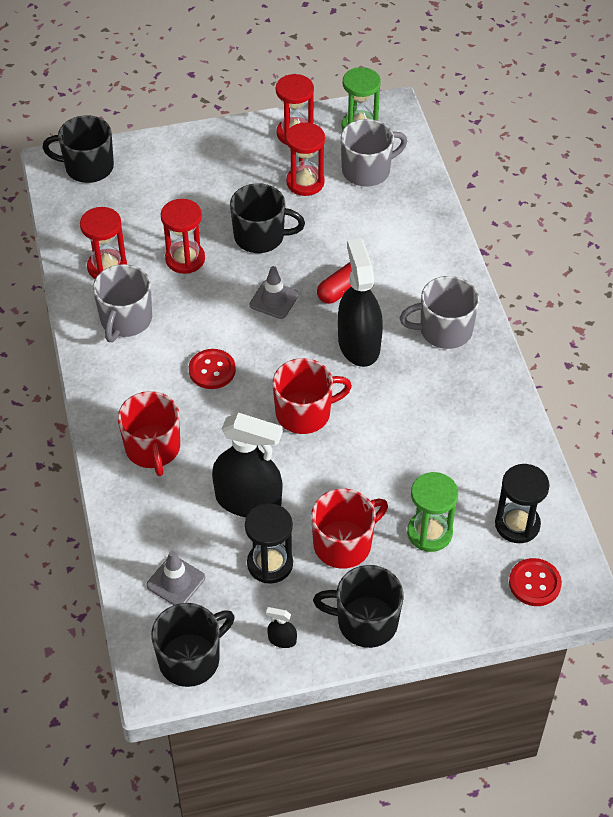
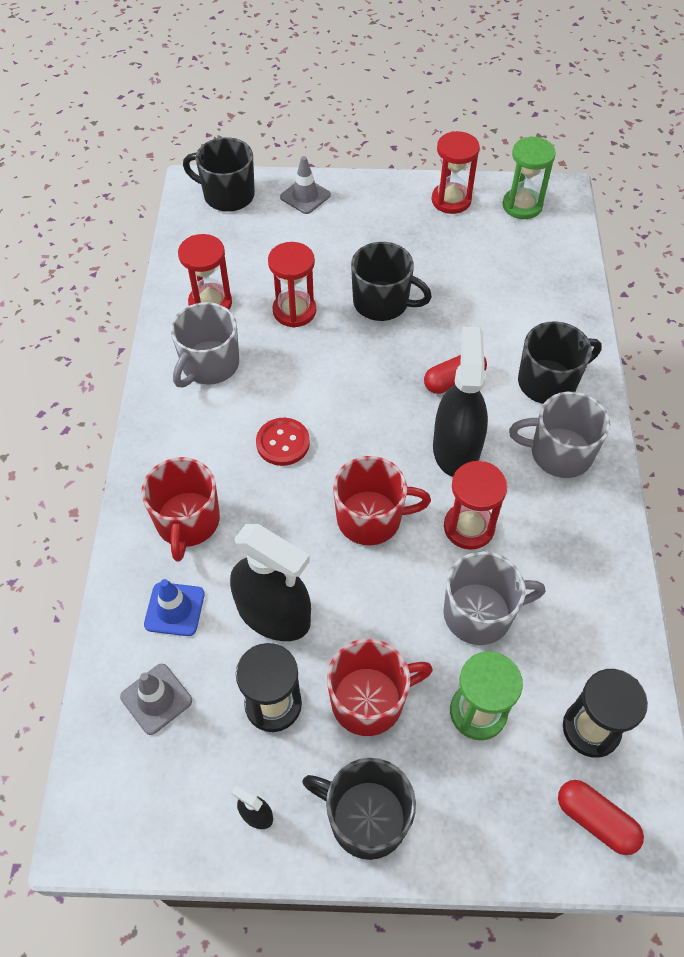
camera: 15 degrees right, 5 degrees up
black mug [151,603,235,687] -> black mug moved to [518,321,602,404]
grey traffic cone [249,266,299,319] -> grey traffic cone moved to [280,156,331,214]
red hourglass [286,123,325,196] -> red hourglass moved to [444,460,508,550]
grey mug [341,119,407,187] -> grey mug moved to [443,551,545,645]
red button [509,558,562,606] -> red capsule [558,780,644,855]
none -> blue traffic cone [144,579,205,636]

